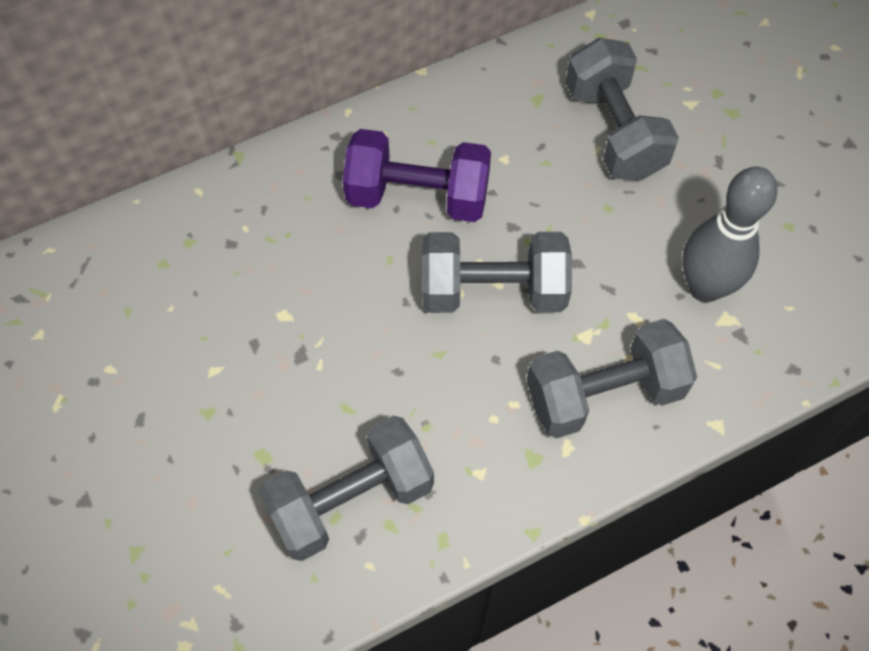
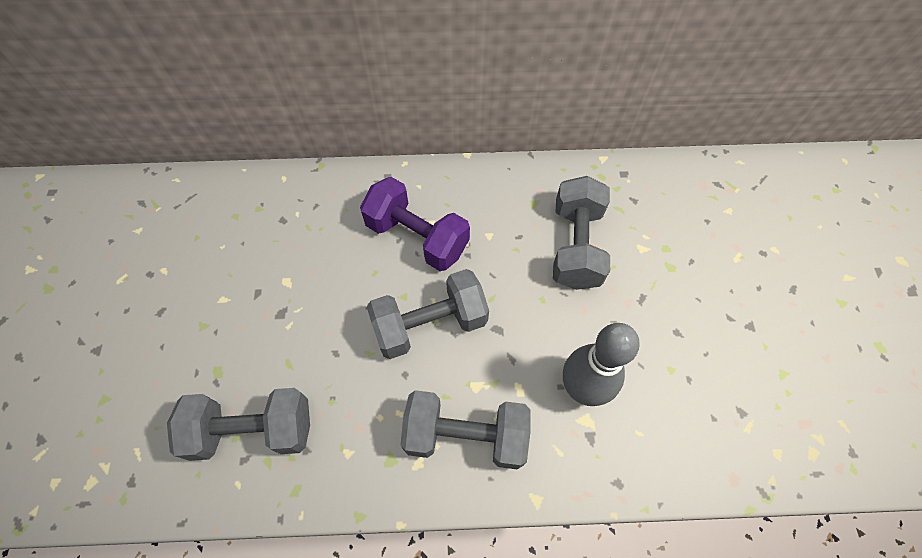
camera: 25 degrees right, 0 degrees up
grey dumbbell [422,232,572,313] -> grey dumbbell turned 45 degrees counterclockwise [367,269,489,359]

